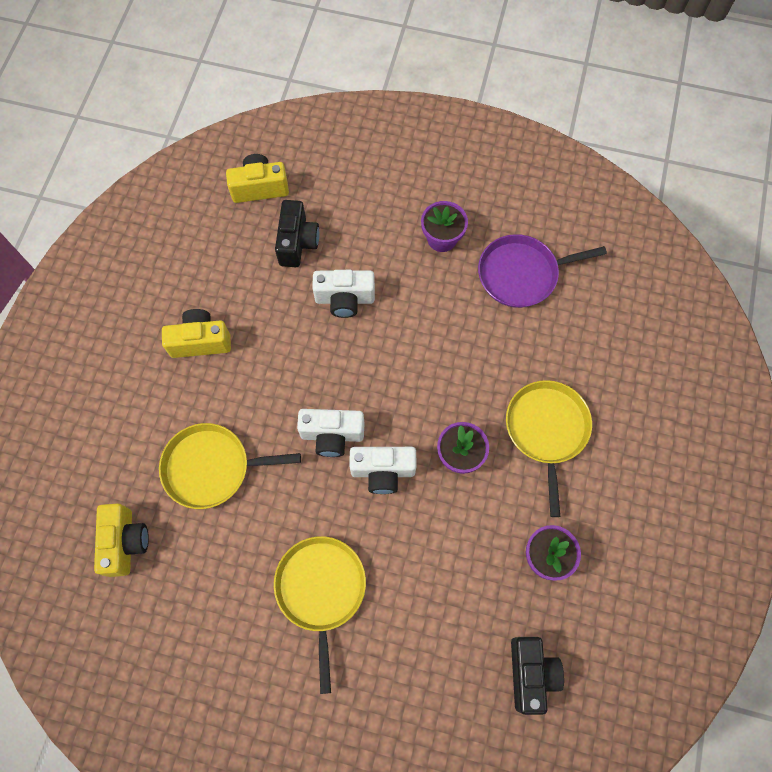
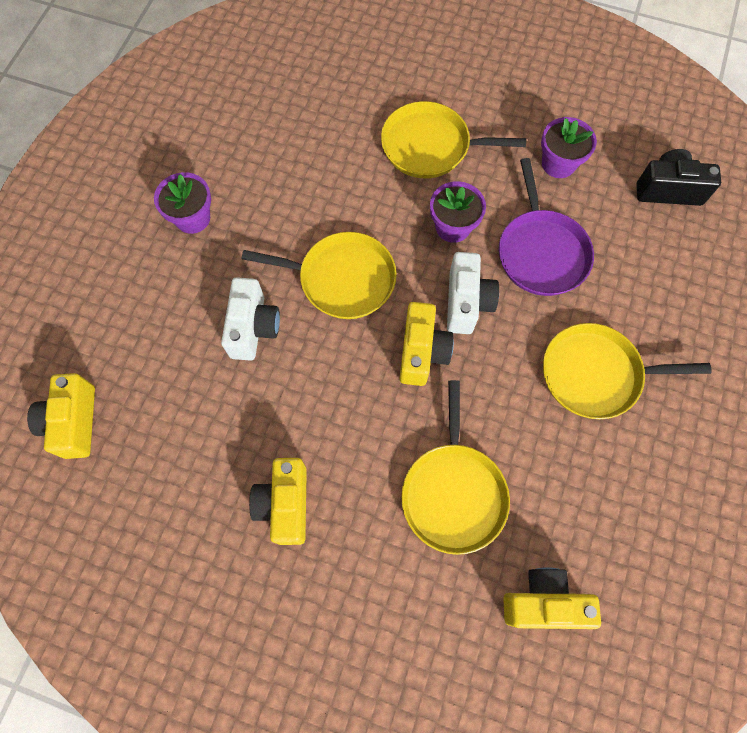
camera: 85 degrees left, 0 degrees up
black camera [275,200,319,267] -> none
white camera [297,409,365,457] -> yellow camera [399,302,454,386]
purple pan [478,234,607,308] -> purple pan moved to [499,158,594,296]
none -> yellow pan [242,232,397,319]

